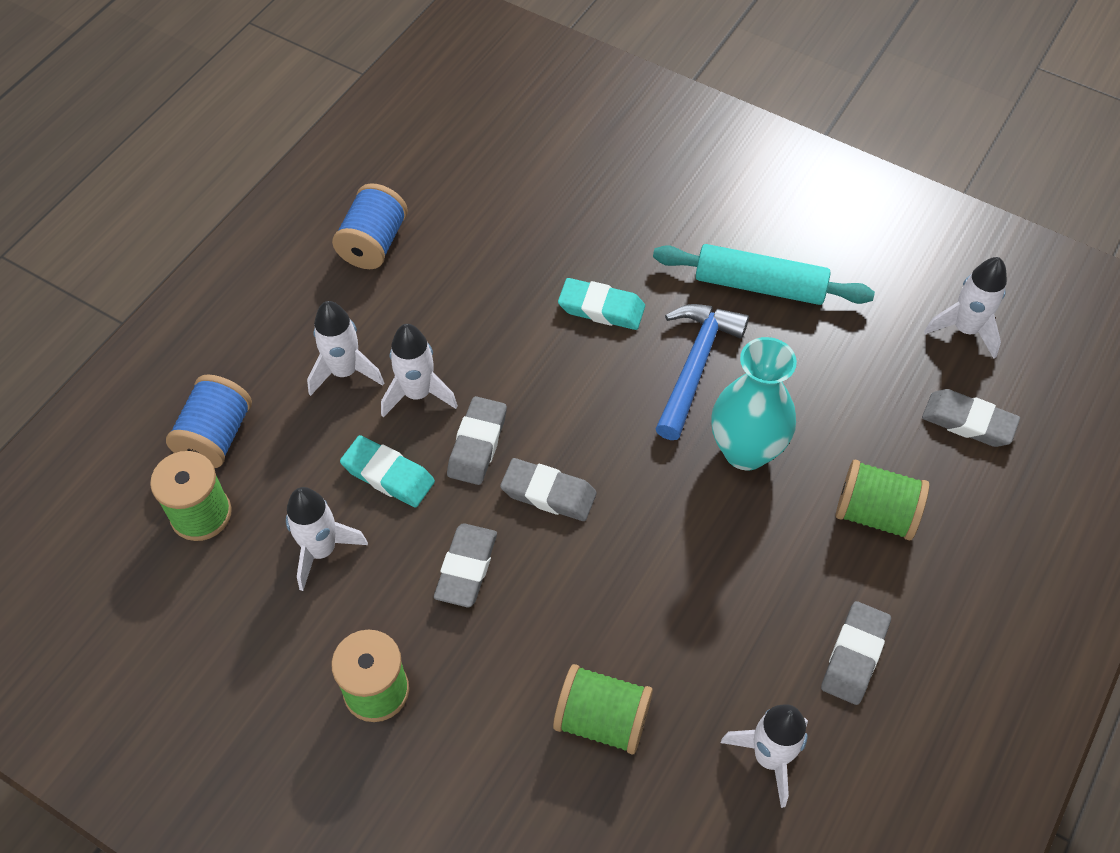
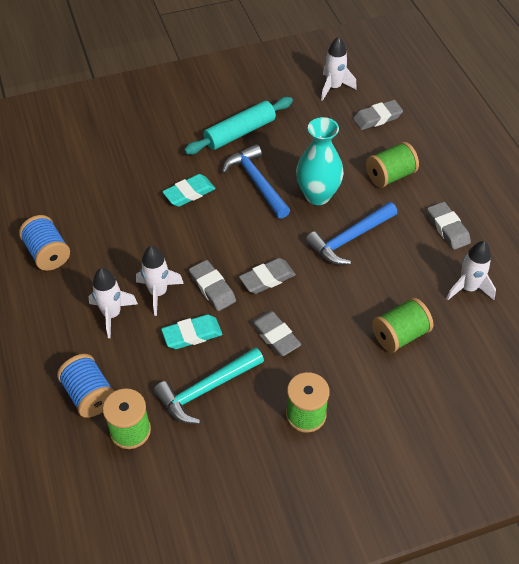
camera: 50 degrees left, 5 degrees down
white rocket [286,487,368,591] -> turquoise hammer [153,347,264,424]
none -> blue hammer [305,202,398,265]

